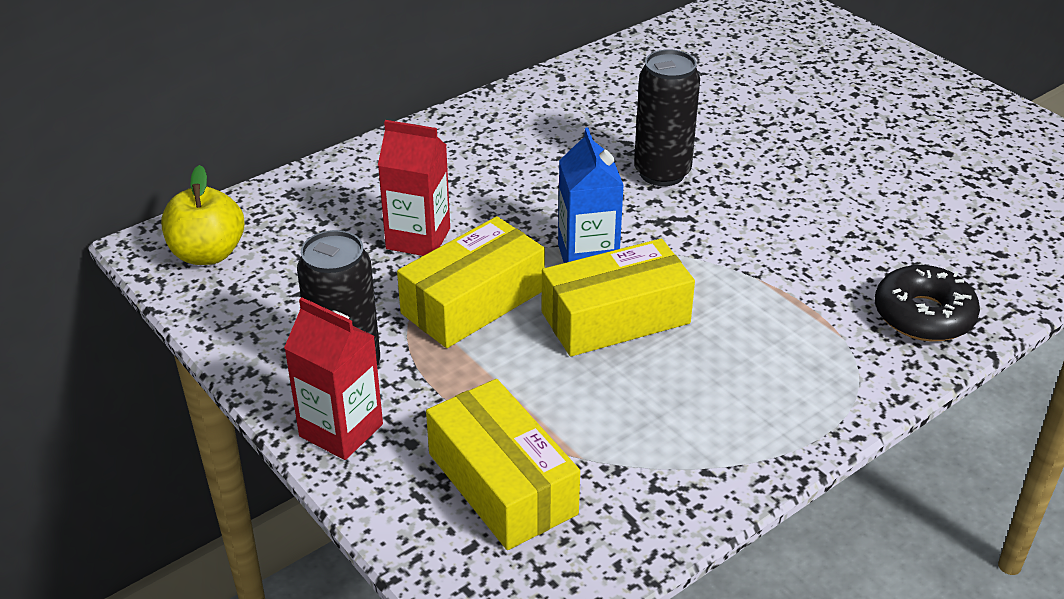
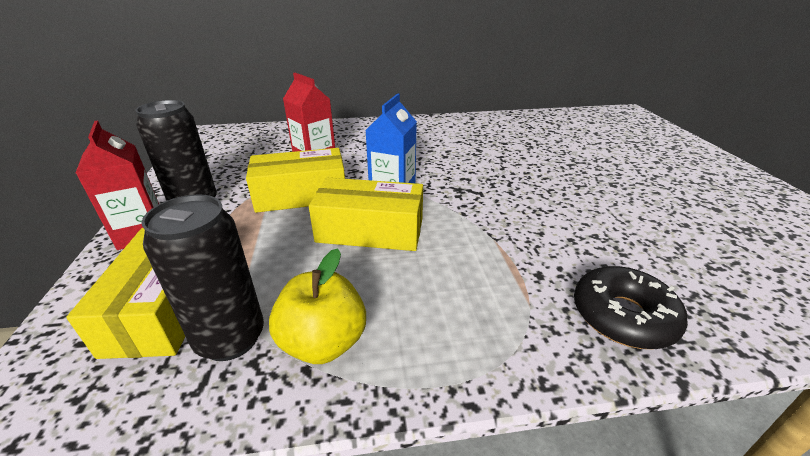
camera: 30 degrees right, 5 degrees down
yellow apple [161,165,244,265] -> yellow apple moved to [269,248,366,364]
black can [634,49,700,186] -> black can moved to [142,194,264,361]

